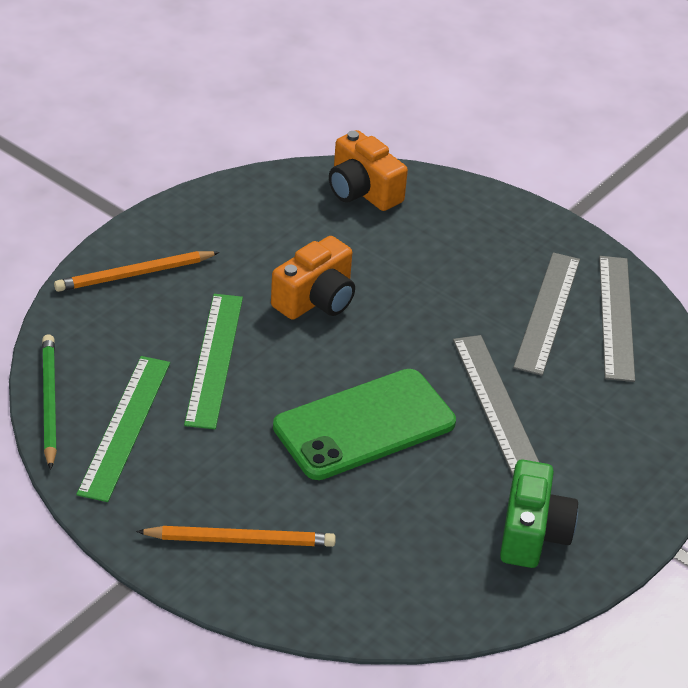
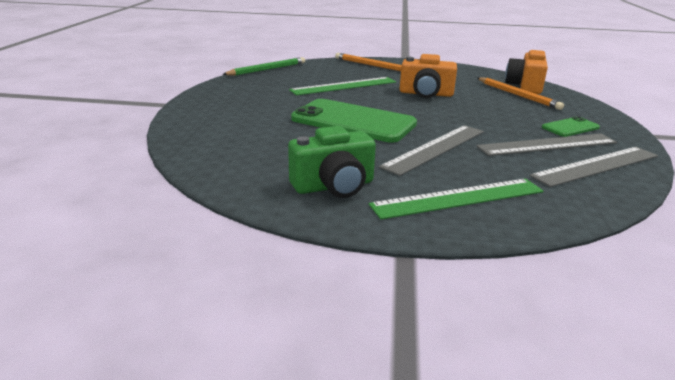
camera: 60 degrees right, 15 degrees down
green ruler [76,356,170,502] -> green ruler moved to [369,179,543,219]
orange pencil [136,526,336,547] -> orange pencil moved to [478,77,564,110]
none -> green phone [542,116,600,137]

